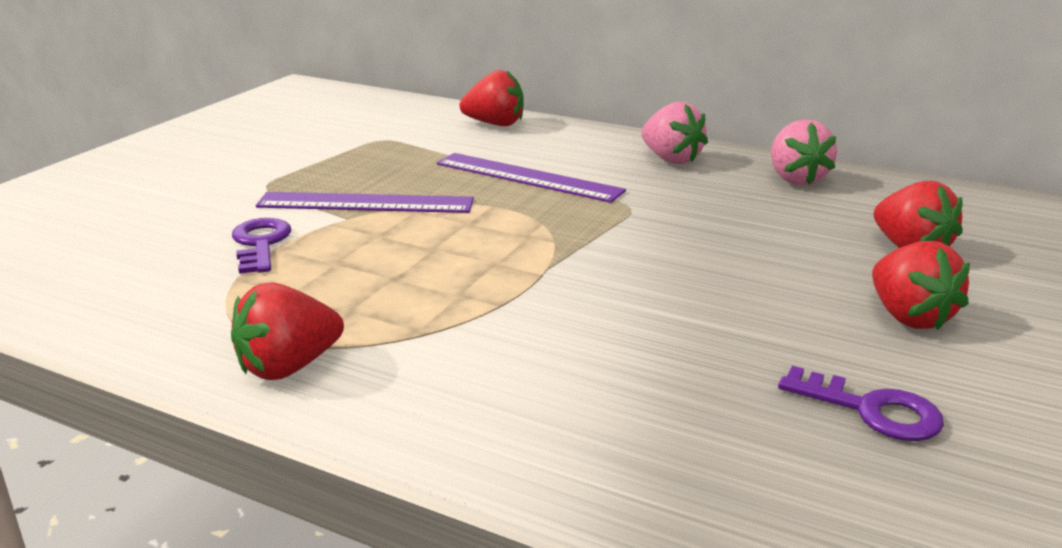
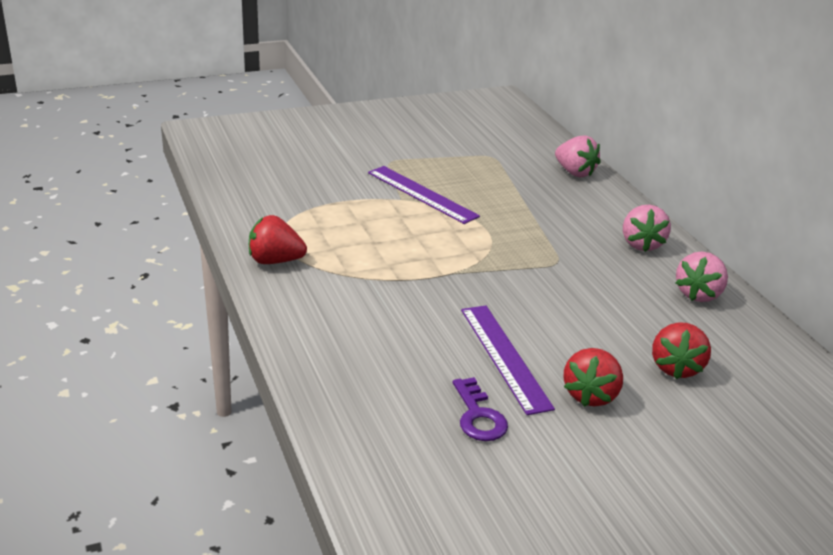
camera: 40 degrees right, 5 degrees up
purple key [232,218,291,274] -> none
purple ruler [437,153,626,203] -> purple ruler moved to [461,305,555,415]
red strawberry [459,70,523,126] -> pink strawberry [555,135,601,177]

